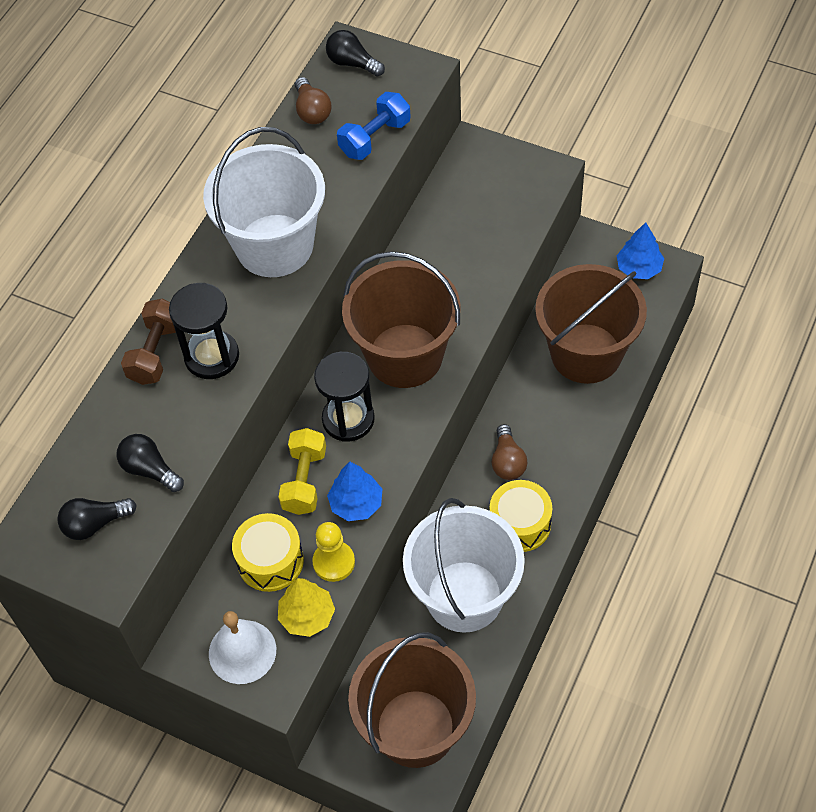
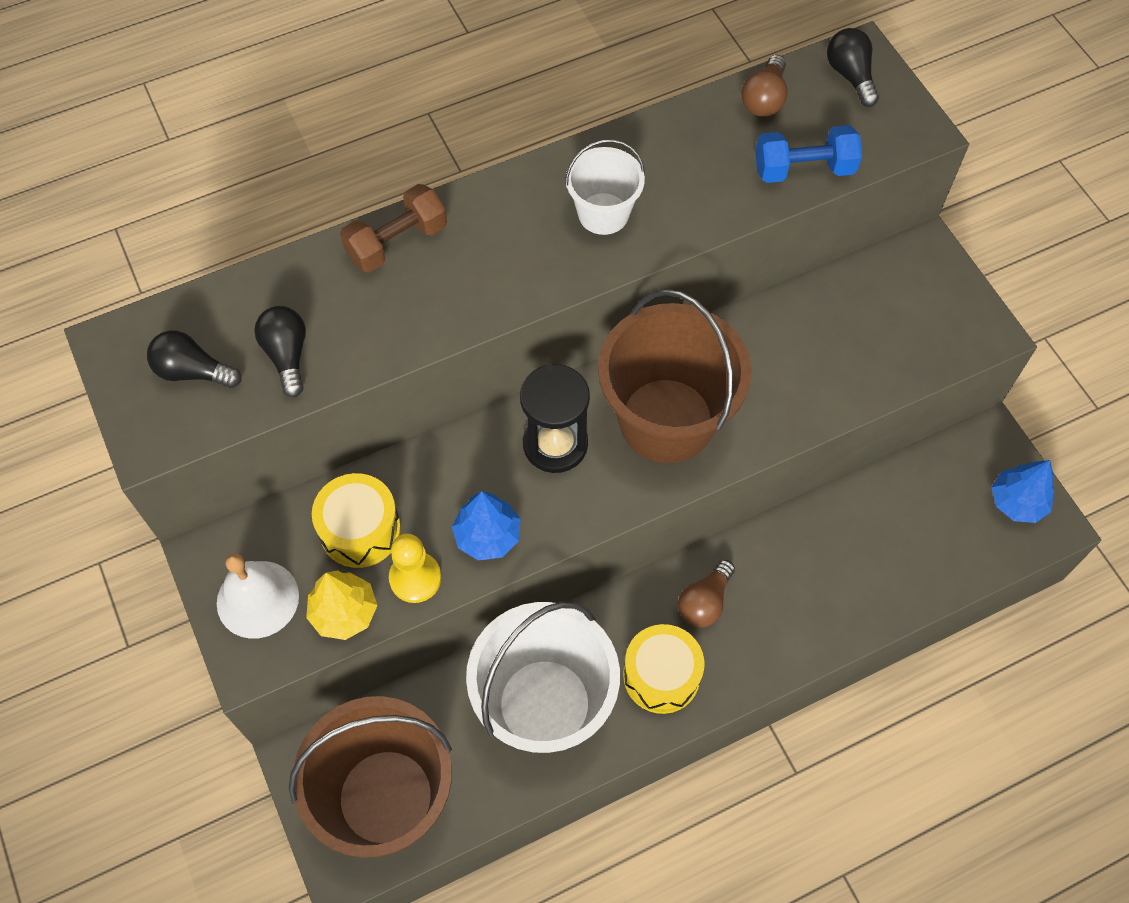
camera: 35 degrees right, 5 degrees up
black hourglass [169,283,239,379] -> none
white bucket [203,127,325,277] -> white bucket [565,139,645,235], size x0.52
yellow dumbbell [279,428,326,515] -> none
brown bucket [535,264,647,384] -> none

